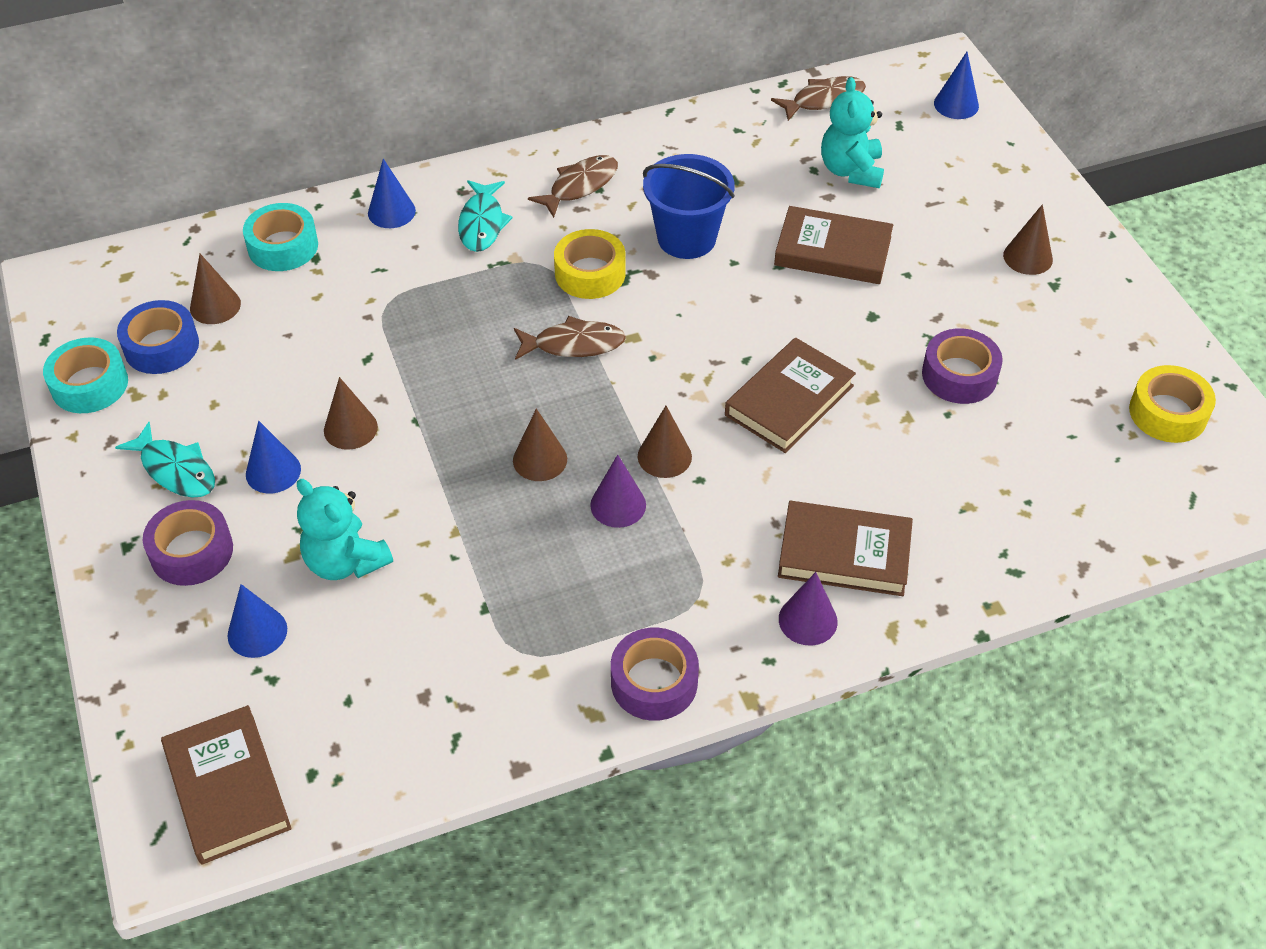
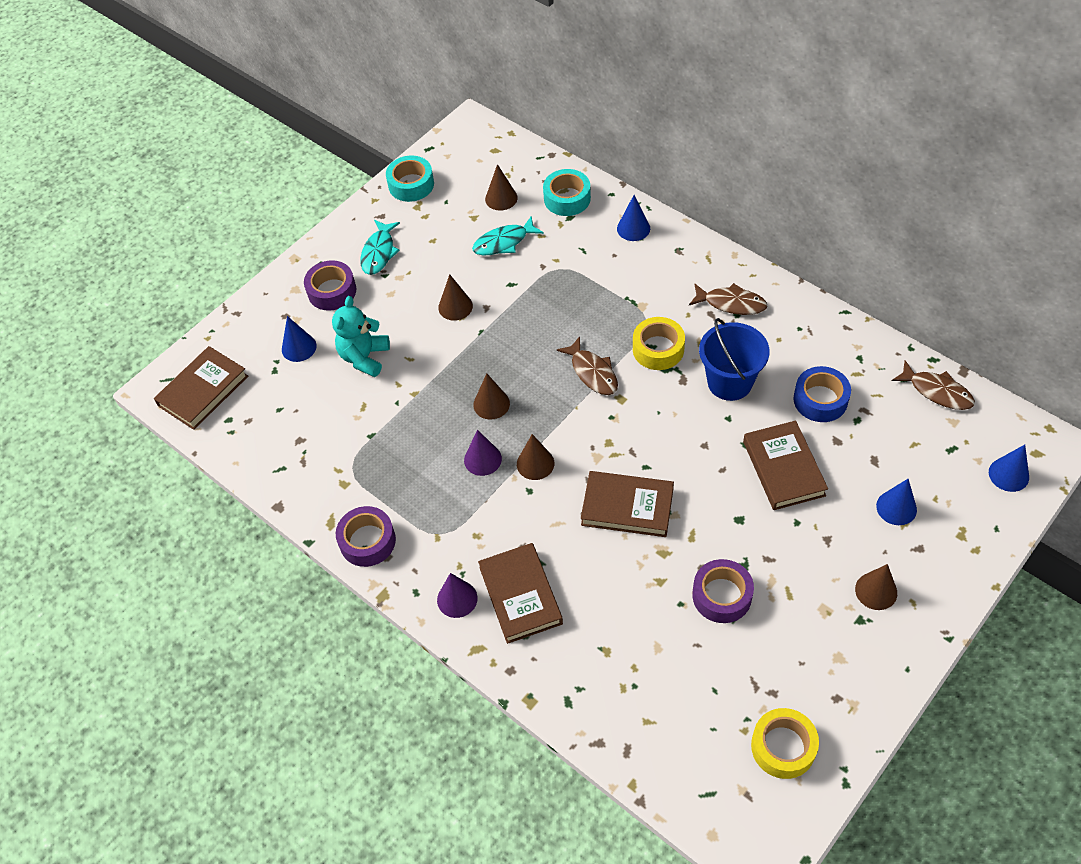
camera: 65 degrees right, 5 degrees up
blue tape [117,300,199,374] -> blue tape moved to [794,366,851,422]
blue cone [246,421,301,493] -> blue cone moved to [876,479,917,525]
turquoise fish [458,180,513,252] -> turquoise fish moved to [472,216,544,256]
turquoise teddy bear [821,77,884,188] -> none

